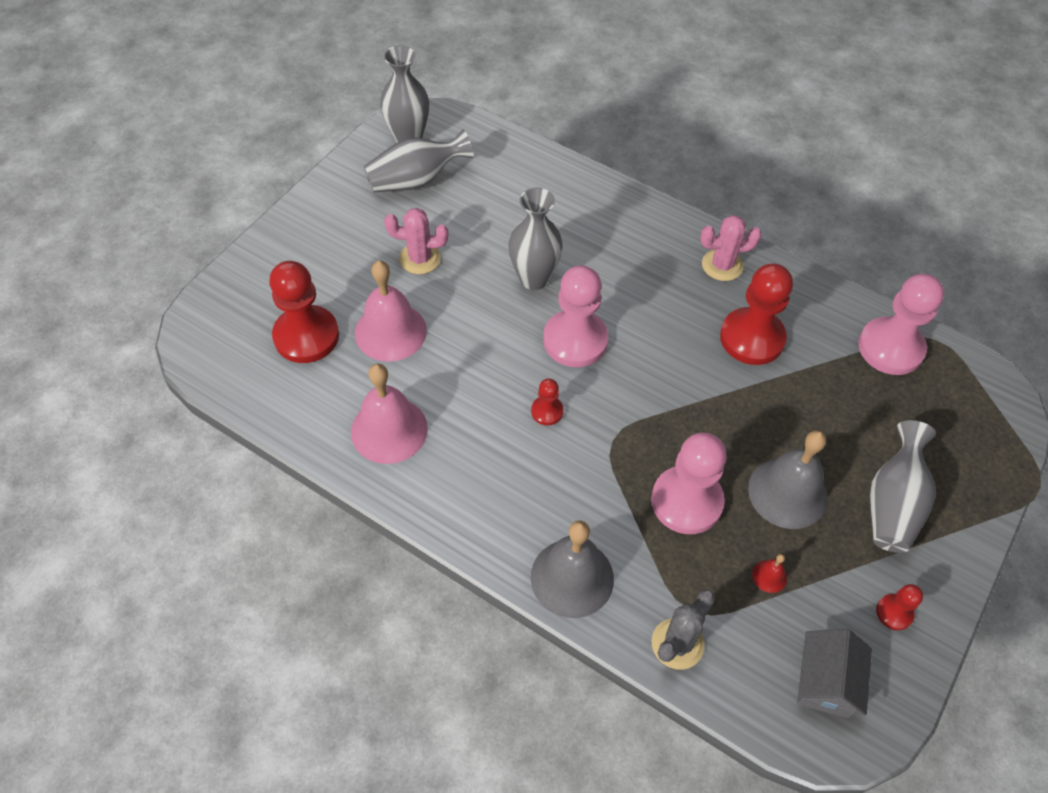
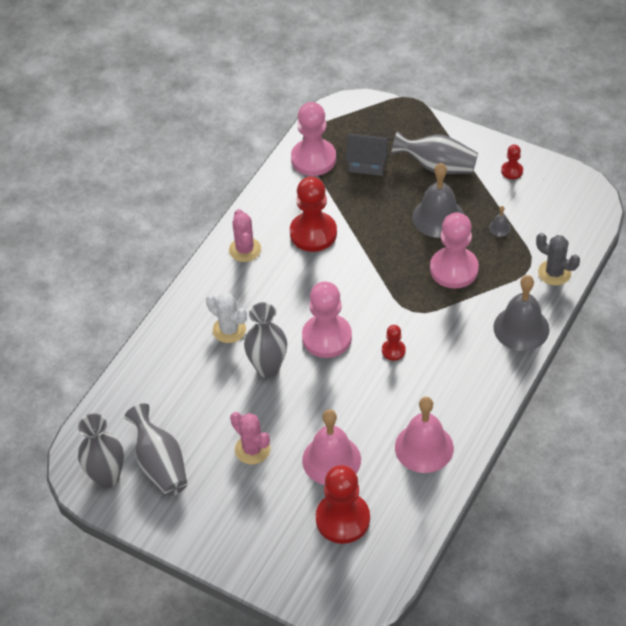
camera: 90 degrees left, 5 degrees down
pink cactus [384,208,448,274] -> pink cactus turned 45 degrees counterclockwise [230,412,271,464]
red bell [752,554,787,593] -> grey bell [489,206,511,237]
grey house [797,629,872,718] -> grey house moved to [345,134,390,176]
none -> white cactus [206,293,247,343]

